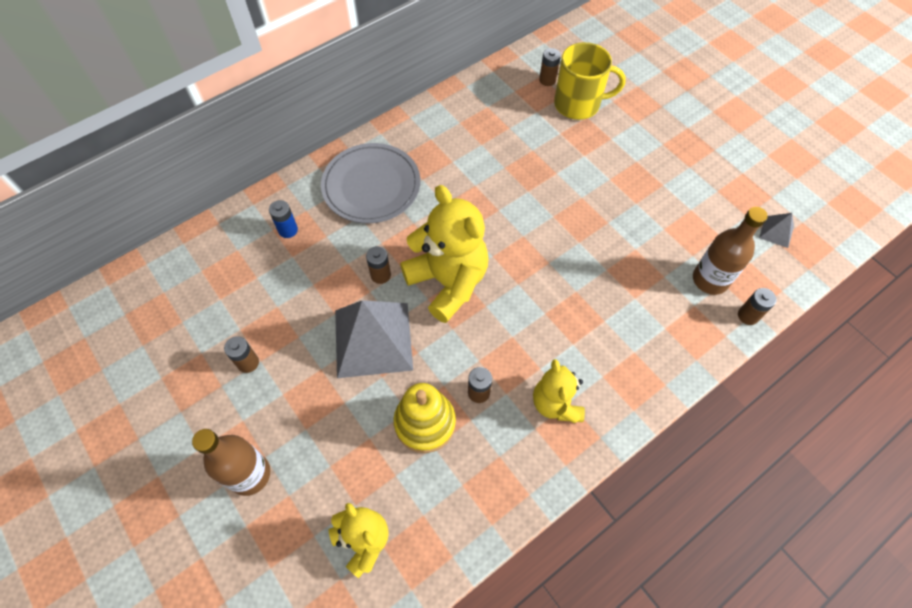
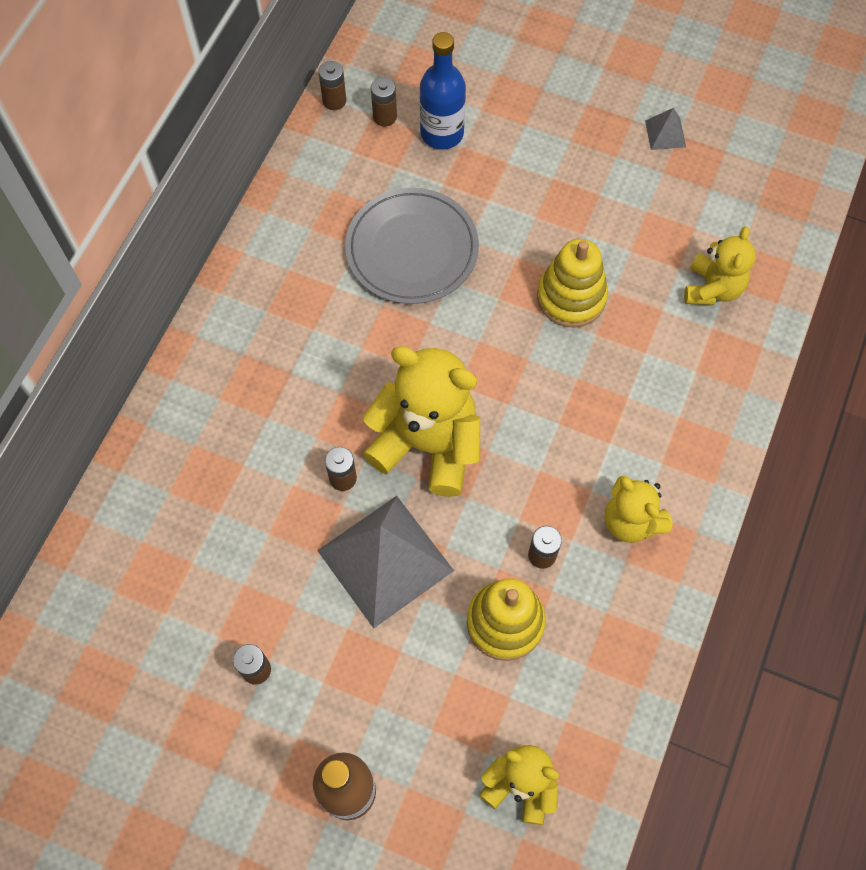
camera: 30 degrees left, 5 degrees up
blue battery [269,200,298,238] -> none
grey plate [321,143,420,223] -> grey plate moved to [345,188,479,304]
yellow mug [554,42,626,120] -> blue bottle [419,32,466,149]
brown bottle [693,207,768,295] -> yellow teddy bear [684,226,756,305]
brown battery [738,288,776,325] -> brown battery moved to [319,61,346,110]
grey pyramid [759,213,794,248] -> grey pyramid moved to [645,108,686,150]
none -> yellow stacking toy [537,239,608,328]

